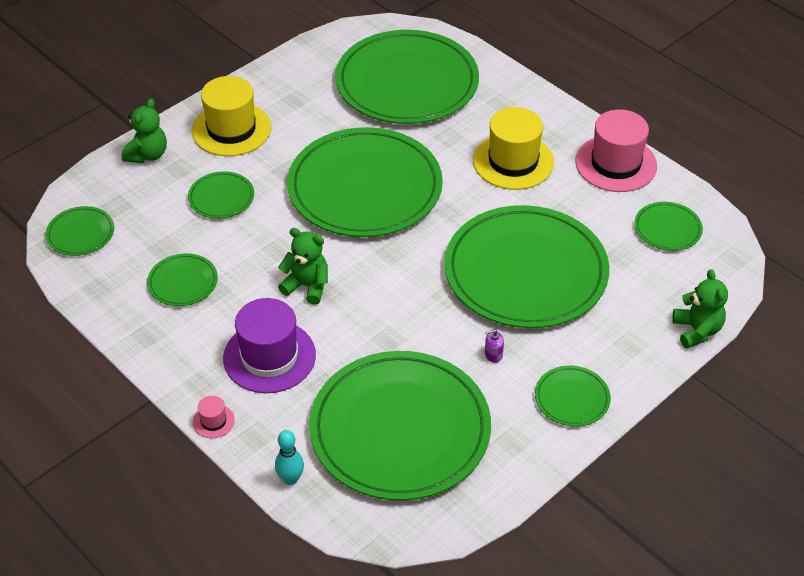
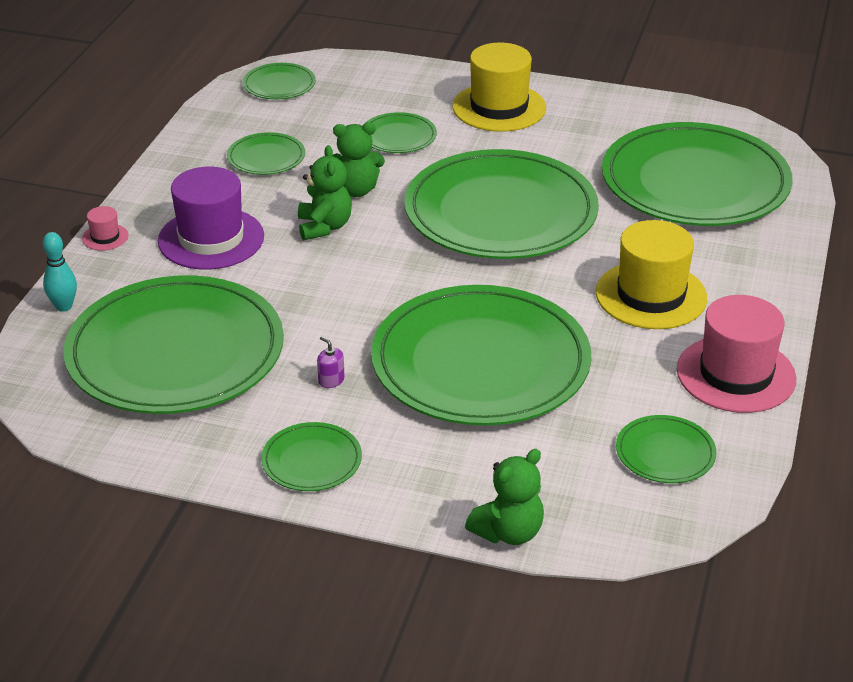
camera: 60 degrees right, 10 degrees down
green teddy bear [121,99,167,163] -> green teddy bear moved to [333,122,385,197]

